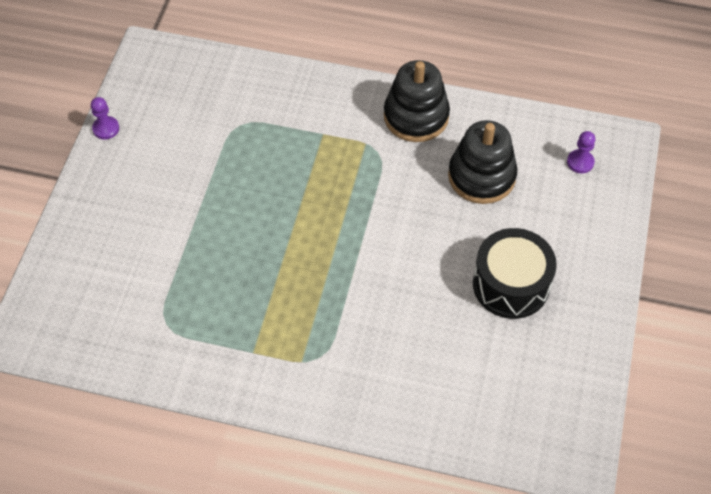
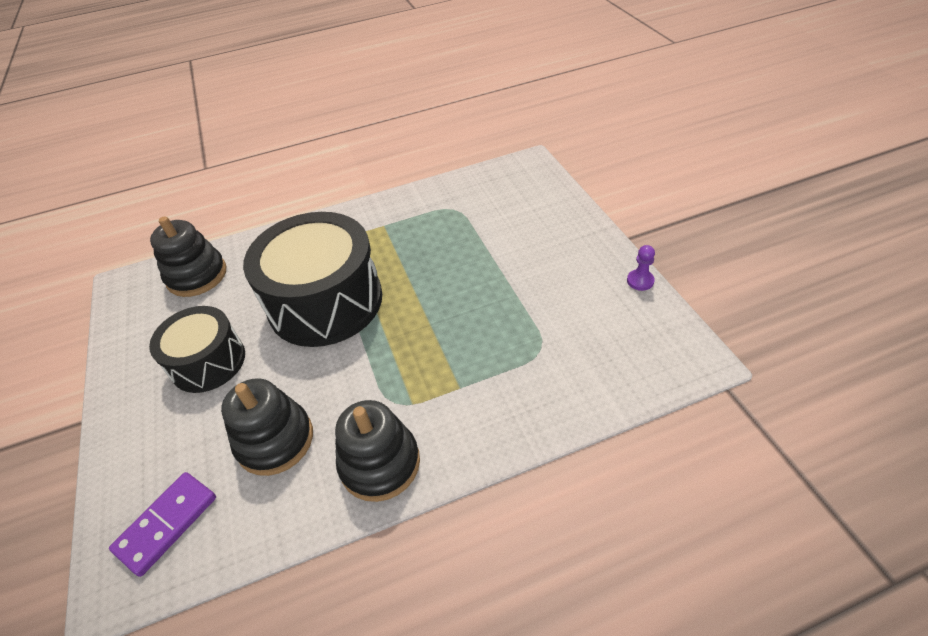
camera: 150 degrees right, 10 degrees down
purple pawn [567,131,595,174] -> purple domino [109,472,216,577]
none -> black stacking toy [150,216,226,297]
none -> black drum [243,212,382,347]

